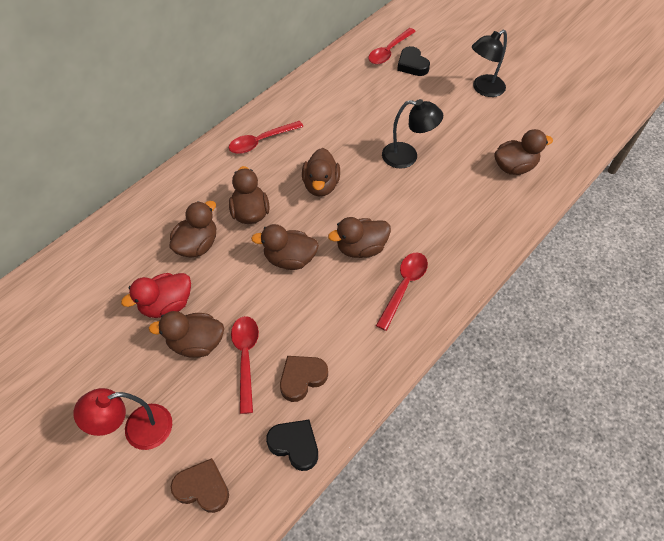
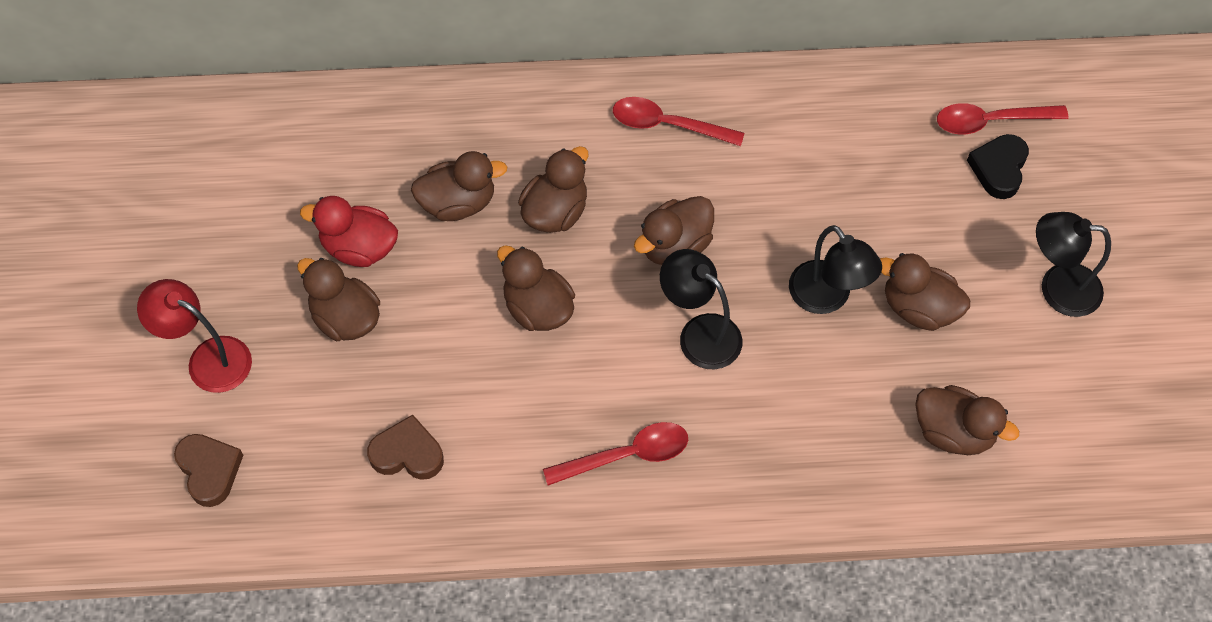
camera: 45 degrees right, 5 degrees up
red spoon [231,316,259,414] -> none
black heart [266,420,318,471] -> none
brown duck [328,217,391,258] -> brown duck moved to [880,253,970,331]
none -> black lamp [660,249,742,369]

